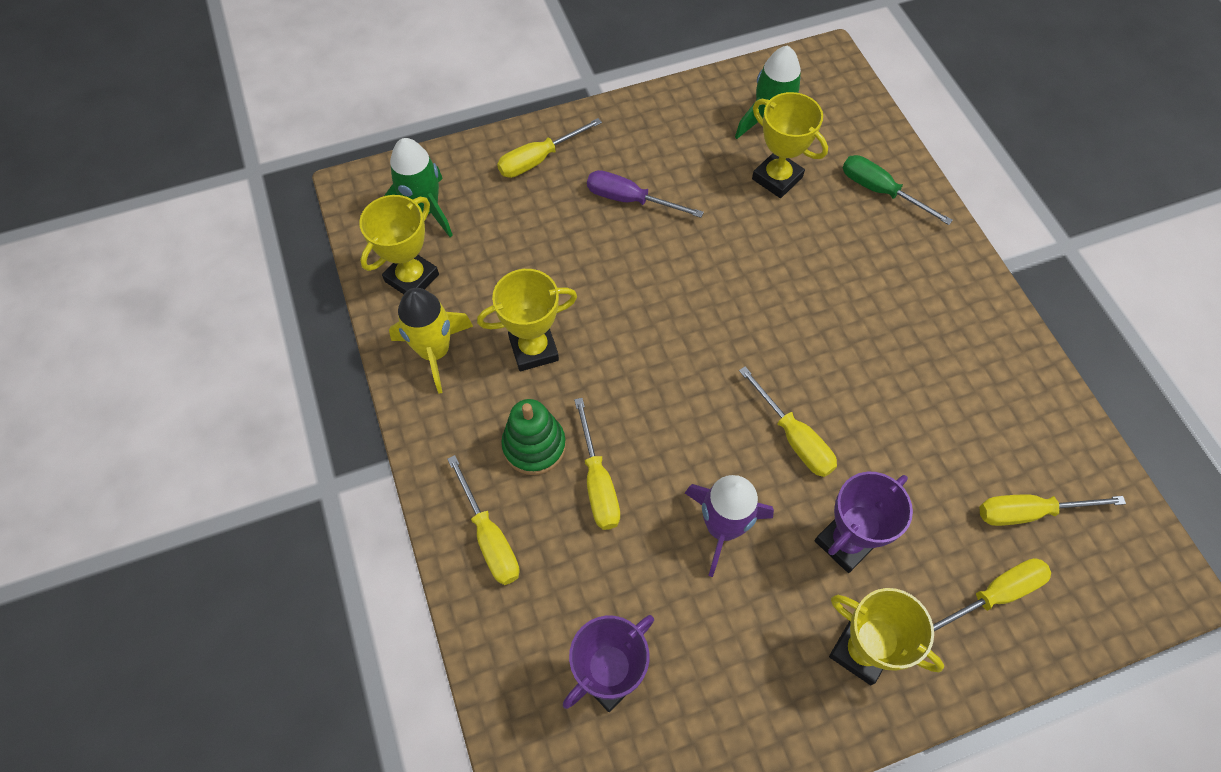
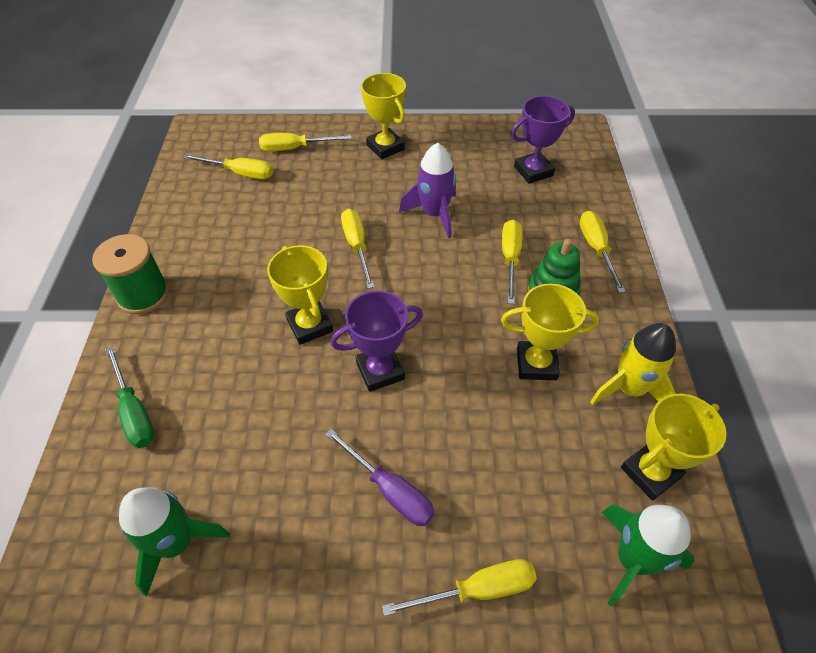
camera: 160 degrees left, 10 degrees down
yellow trophy [752,92,828,198] -> yellow trophy moved to [267,245,333,345]
purple trophy [815,472,913,573] -> purple trophy moved to [330,291,423,392]
none -> green spool [92,234,169,314]

